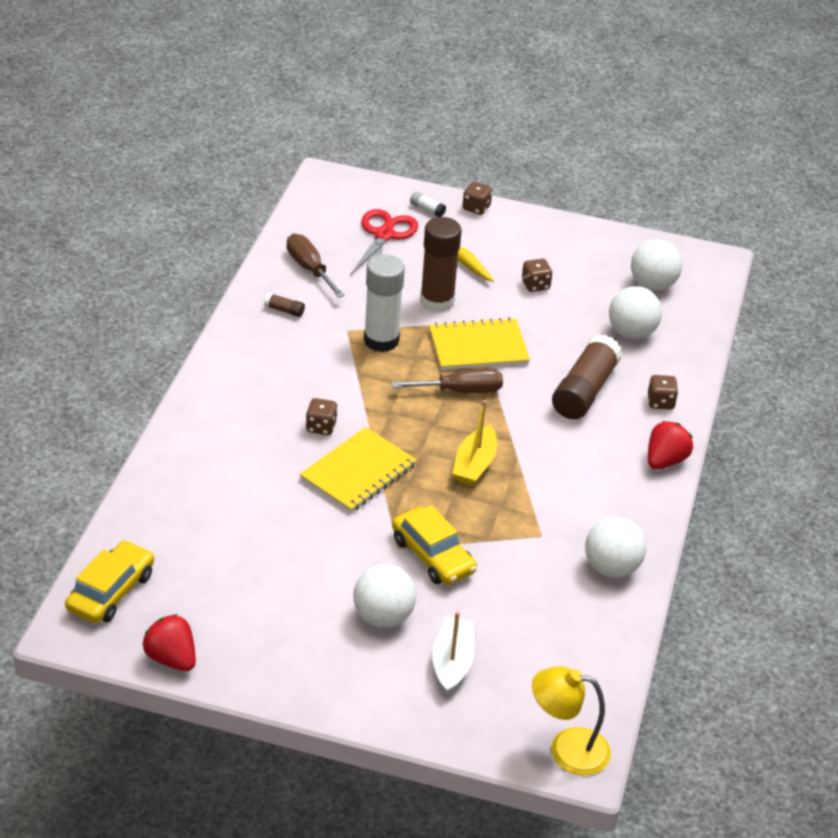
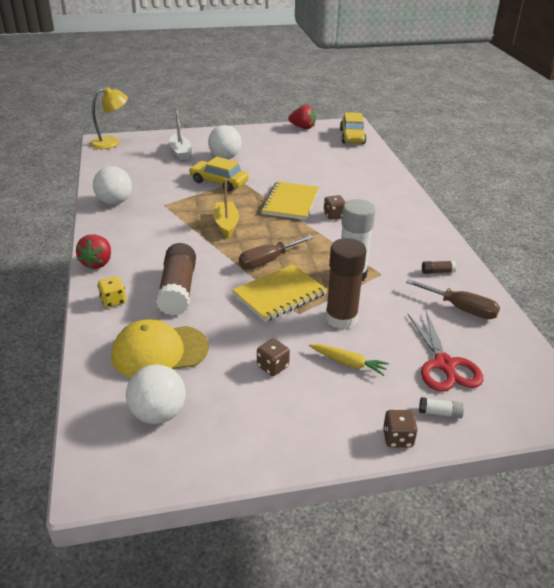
camera: 155 degrees right, 5 degrees down
white ball [609,286,662,339] -> yellow cap [112,319,209,378]
brown dice [648,375,678,410] -> yellow dice [97,276,126,308]

